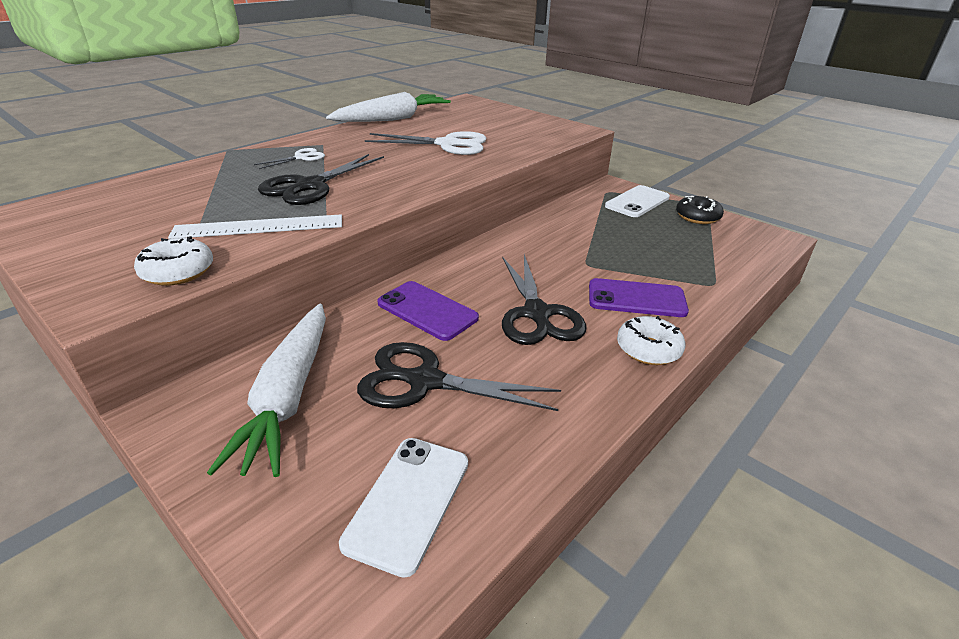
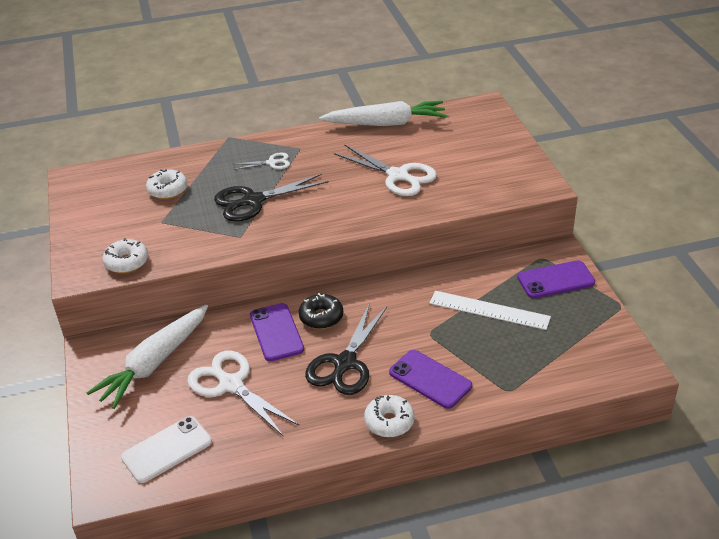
camera: 35 degrees right, 5 degrees up
white ruler [168,214,342,239] -> white ruler moved to [429,291,551,330]
black scissors [357,342,561,411] -> white scissors [187,351,300,437]
white phone [605,185,670,217] -> purple phone [517,260,595,298]
black donut [676,195,724,224] -> black donut moved to [299,293,343,329]
none -> white donut [146,169,188,199]

